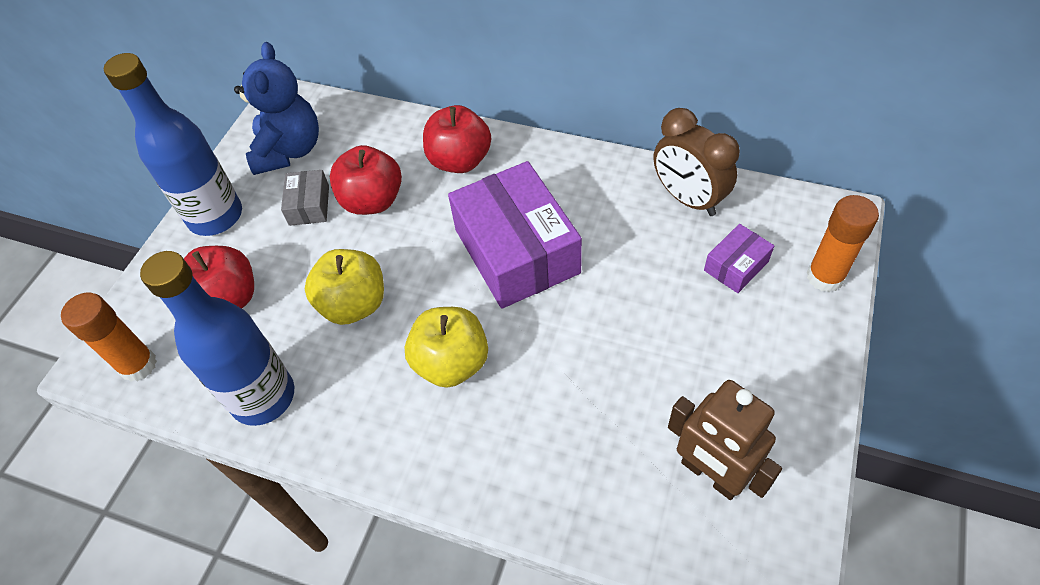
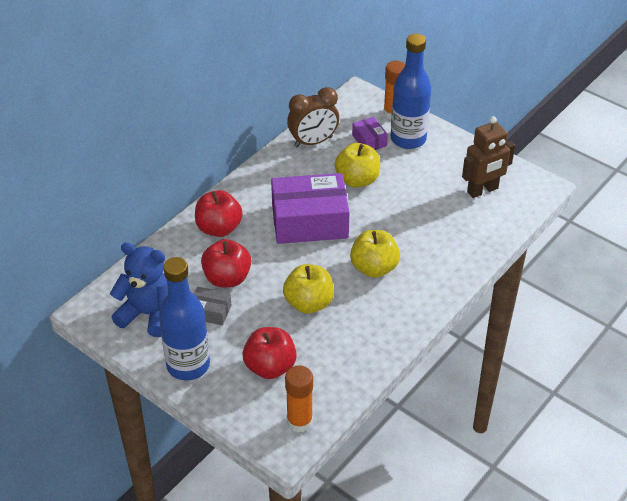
camera: 75 degrees left, 10 degrees down
blue bottle [140,251,294,426] -> blue bottle moved to [391,34,431,149]
none -> yellow apple [335,143,380,188]

